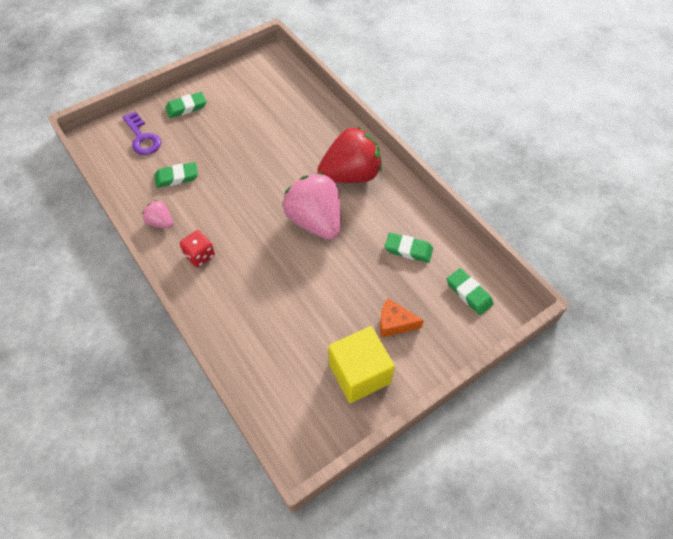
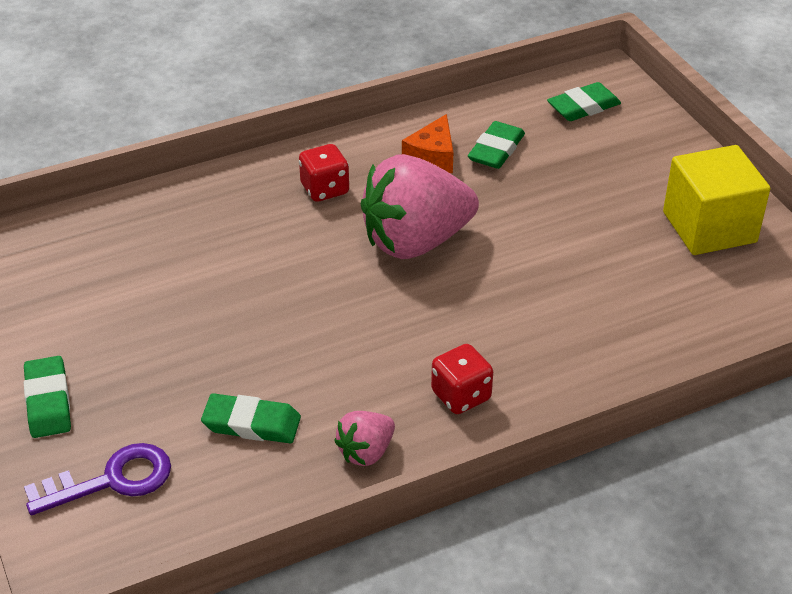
camera: 80 degrees left, 15 degrees down
green eraser [154,162,198,188] -> green eraser turned 75 degrees counterclockwise [201,393,301,443]
red strawberry [317,127,382,183] -> red dice [299,144,349,202]
orange cheese [380,298,424,338] -> orange cheese moved to [402,114,454,173]

